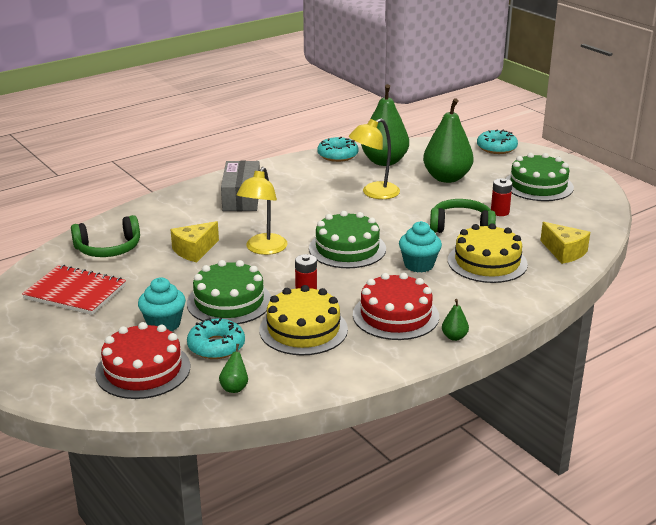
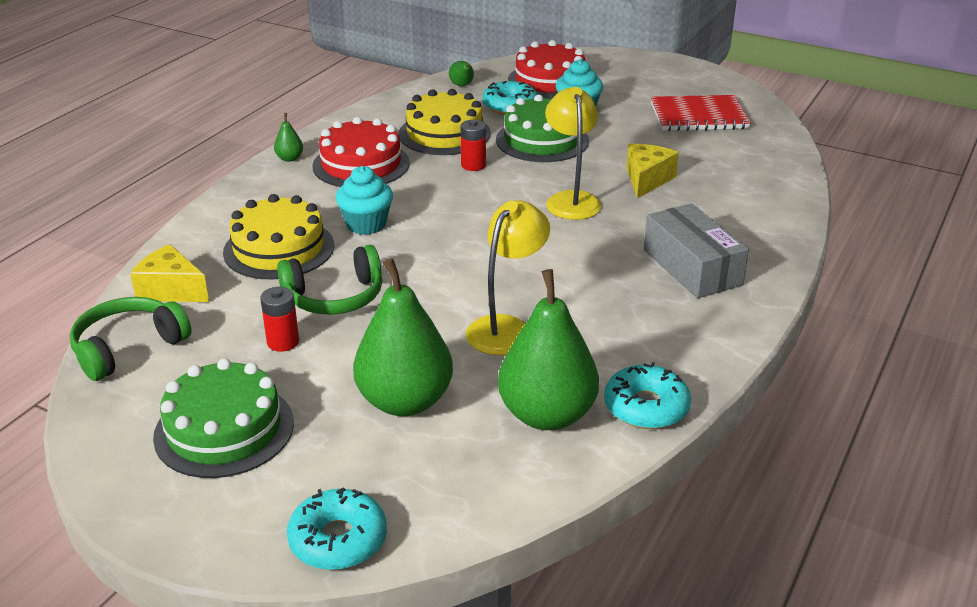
camera: 155 degrees right, 5 degrees up
green headphones [71,215,140,257] -> green headphones moved to [70,297,192,381]
green cake [309,211,386,268] -> none

